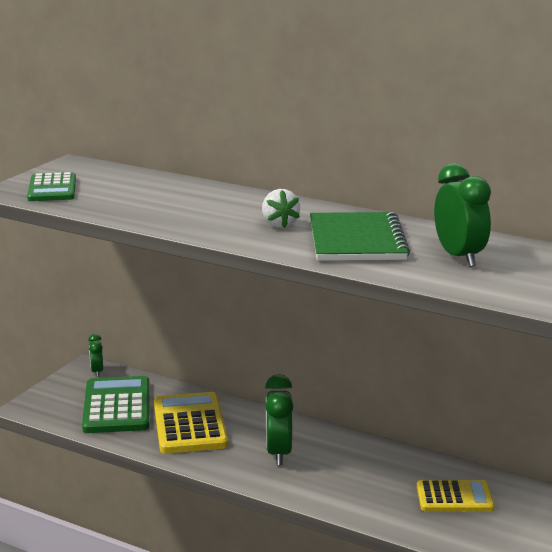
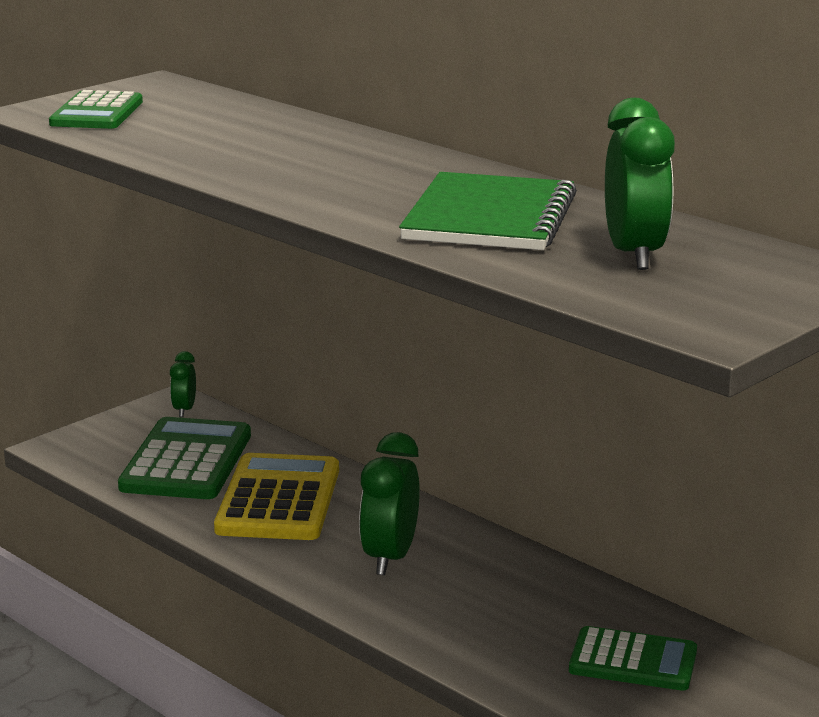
camera: 15 degrees right, 0 degrees up
white strawberry [262,189,300,228] -> none
yellow calculator [417,480,494,512] -> green calculator [569,626,697,691]

